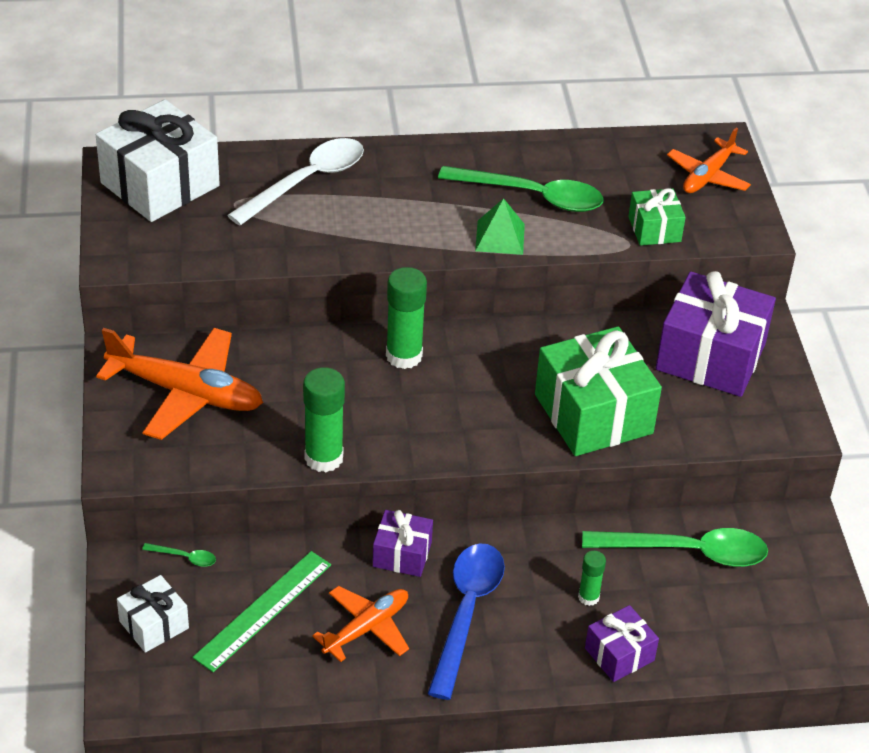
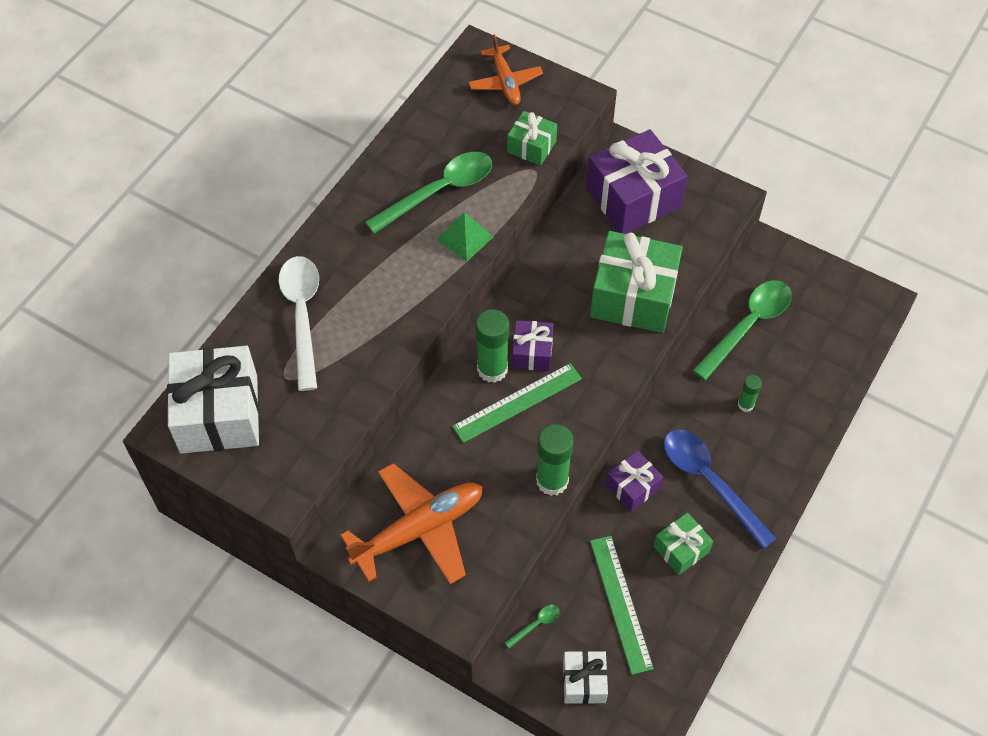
camera: 50 degrees left, 15 degrees up
orange plane [312,586,409,662] -> green gift [653,512,713,575]
purple gift [585,605,659,682] -> purple gift moved to [512,320,553,371]
none -> green ruler [452,363,582,443]

